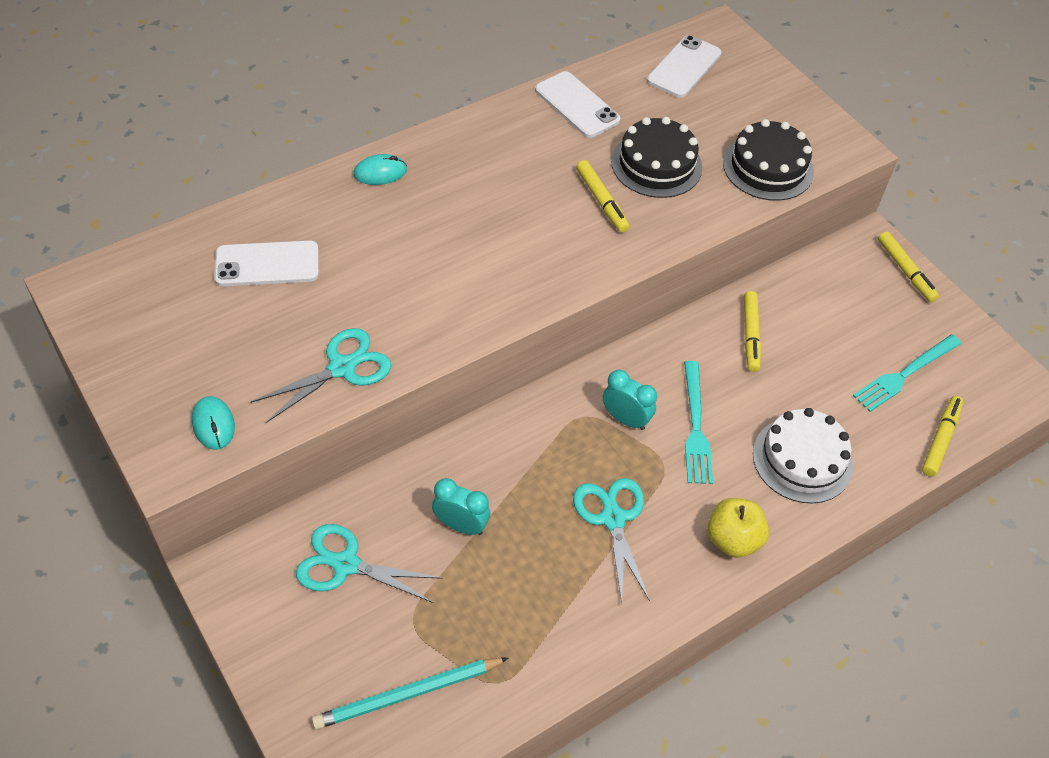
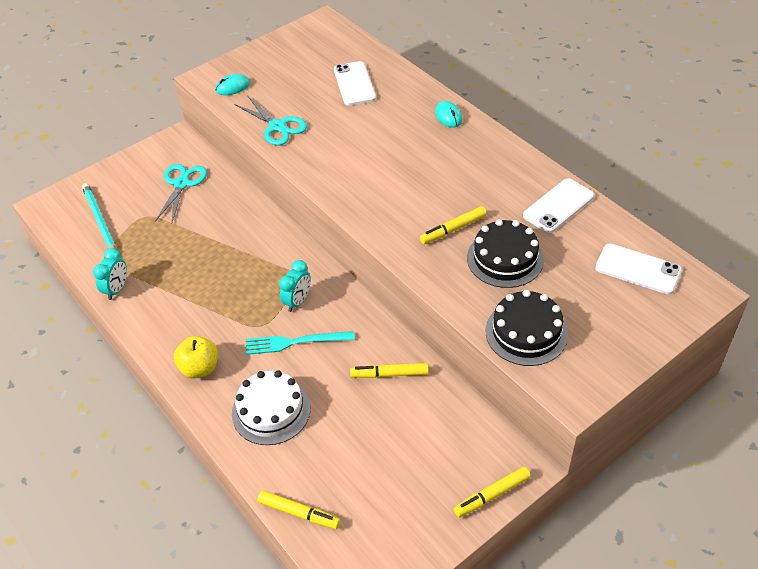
camera: 90 degrees right, 5 degrees down
turquoise clock [432,478,490,535] -> turquoise clock moved to [93,248,127,300]
turquoise scissors [573,478,650,603] -> none
turquoise fork [853,335,962,412] -> none

